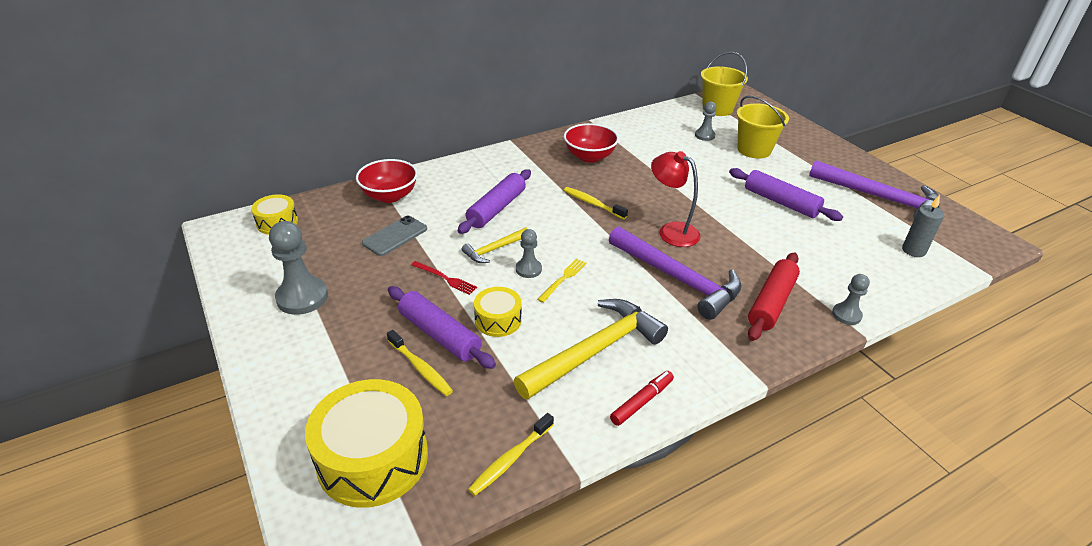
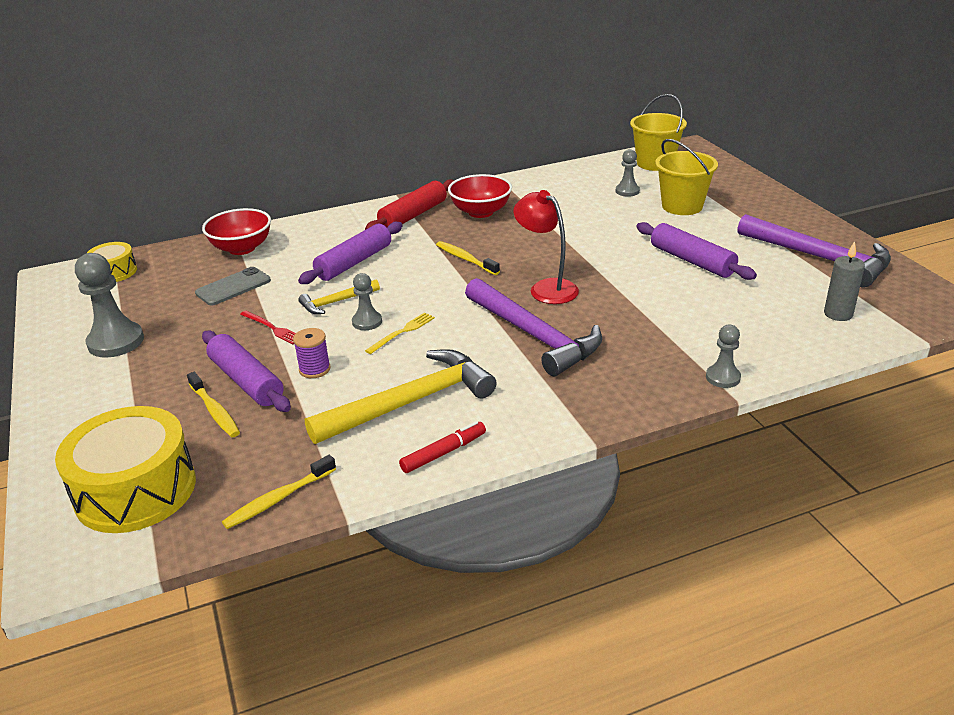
camera: 10 degrees right, 5 degrees down
yellow drum [474,287,522,337] -> purple spool [293,328,331,378]
red rolling pin [748,252,800,341] -> red rolling pin moved to [365,180,455,230]

